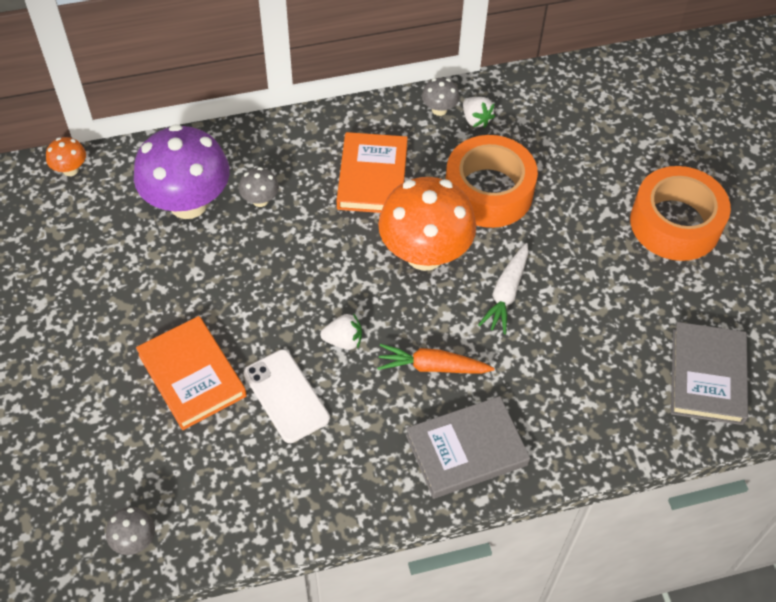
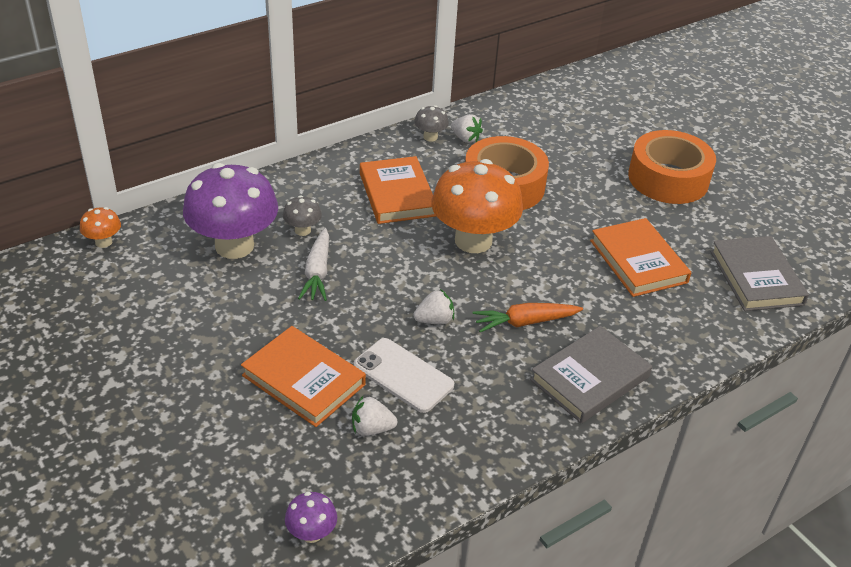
camera: 20 degrees left, 15 degrees down
grey mushroom [106,507,155,555] -> purple mushroom [285,492,337,543]
white carrot [478,243,528,334] -> white carrot moved to [298,228,329,301]
none -> white strawberry [352,396,397,436]
none -> orange book [590,218,691,297]

